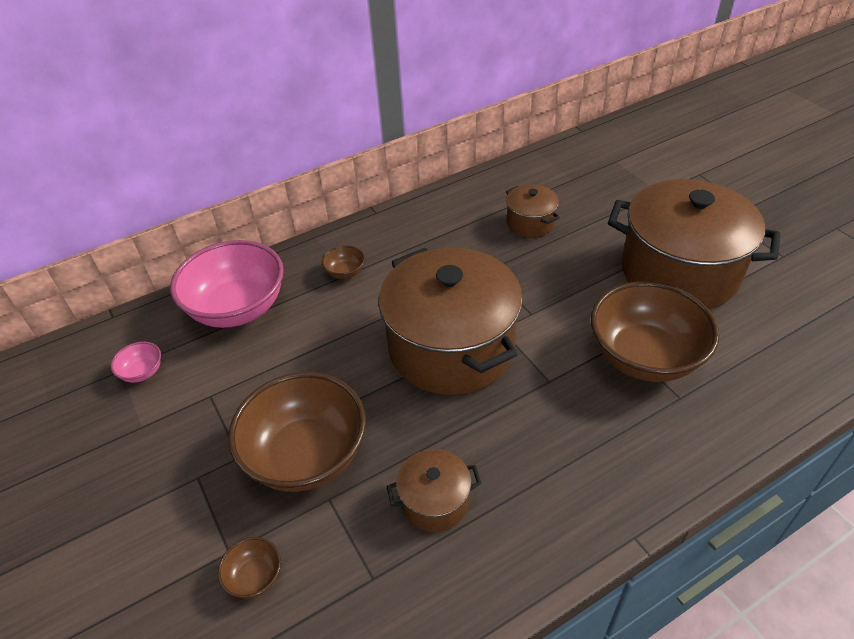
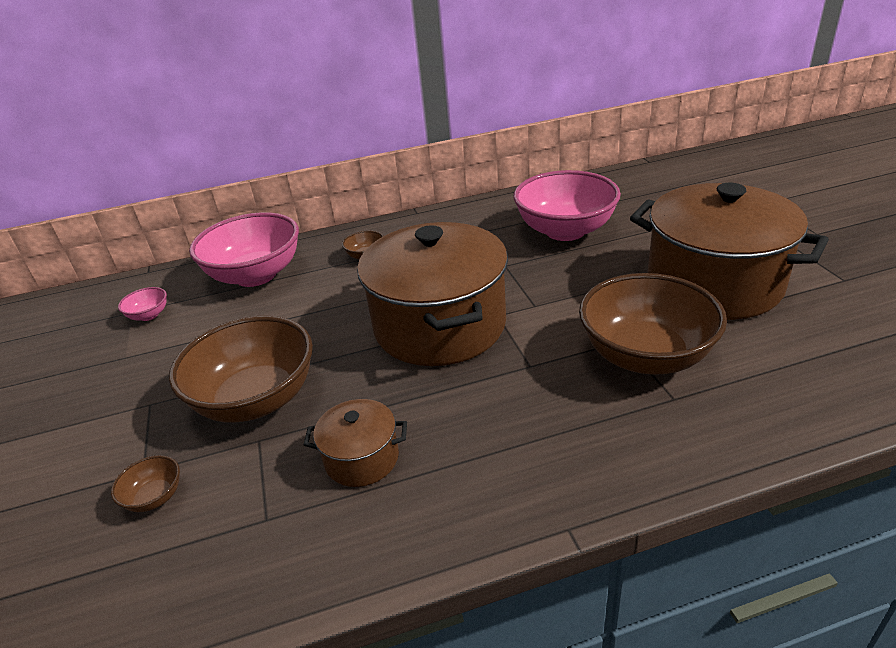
camera: 15 degrees right, 10 degrees down
brown pot [506,184,560,237] -> pink bowl [514,170,621,241]

